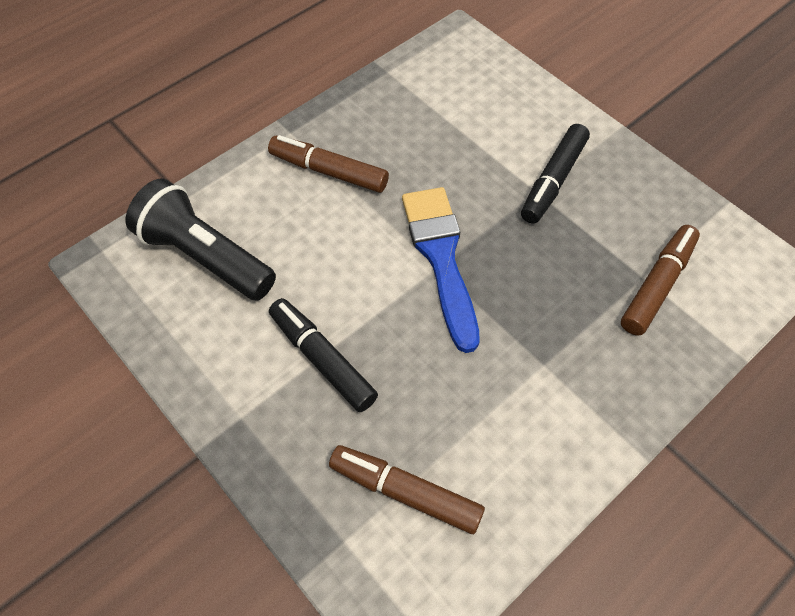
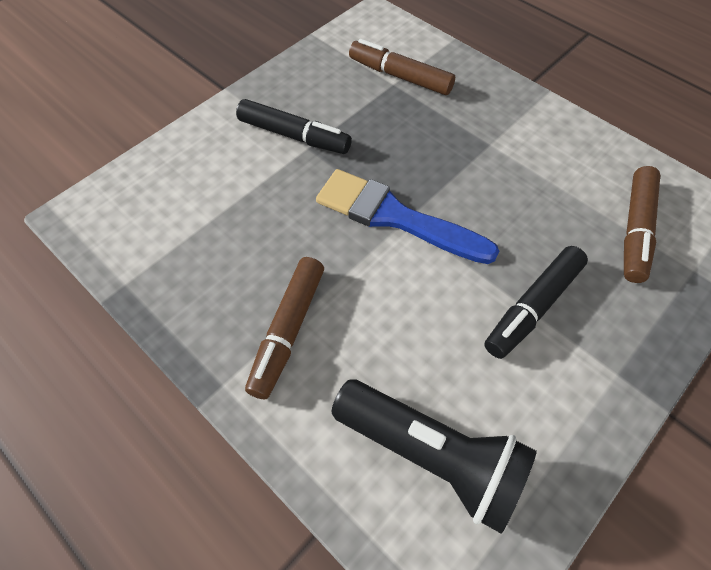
camera: 95 degrees left, 0 degrees up
black flashlight [125,178,276,301] -> black flashlight turned 90 degrees counterclockwise [332,379,537,533]
blue brush [402,187,480,353] -> blue brush turned 45 degrees clockwise [316,169,499,264]

